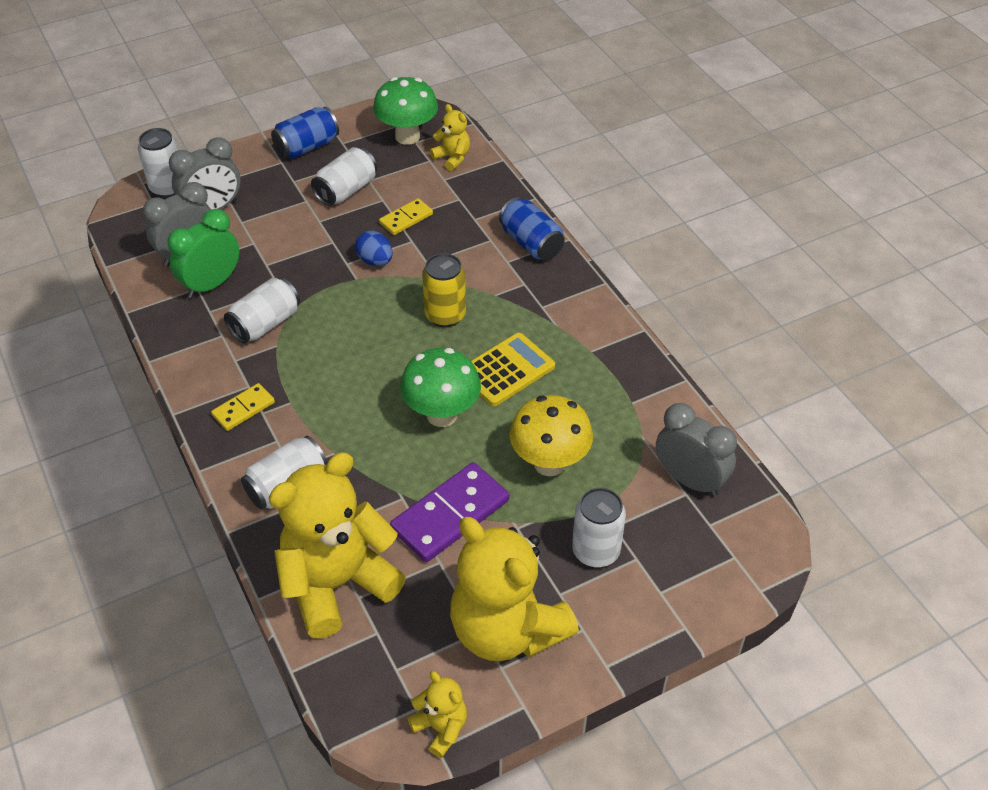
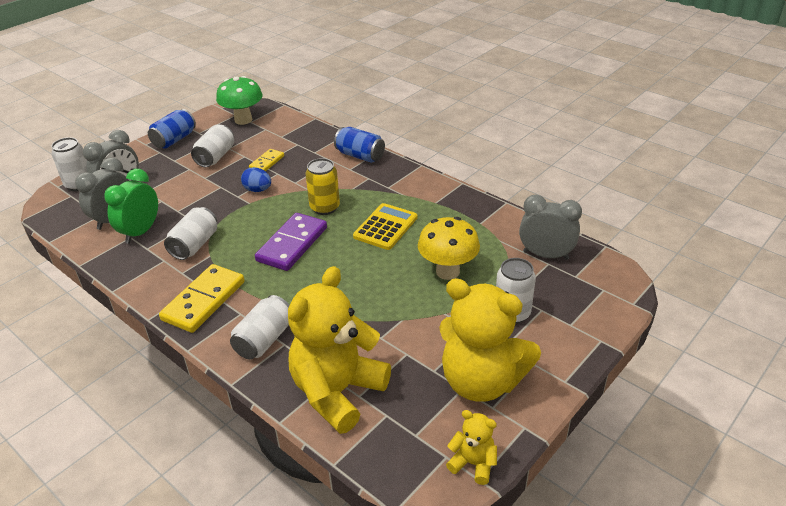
camera: 20 degrees left, 10 degrees down
yellow domino [211,383,275,431] -> yellow domino [159,264,245,333], size x1.82
purple domino [390,462,509,562] -> purple domino moved to [255,213,327,271]
green mushroom [400,348,481,427] -> none
yellow teddy bear [430,104,470,171] -> none

